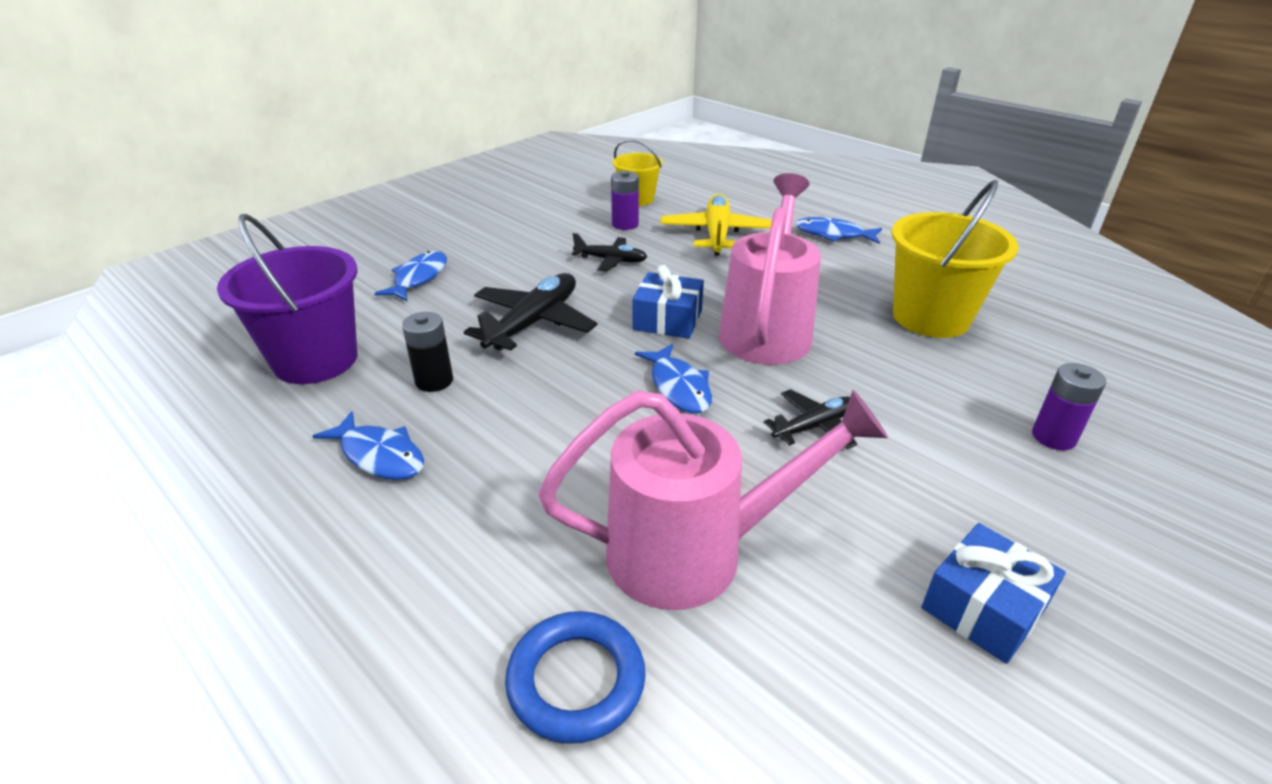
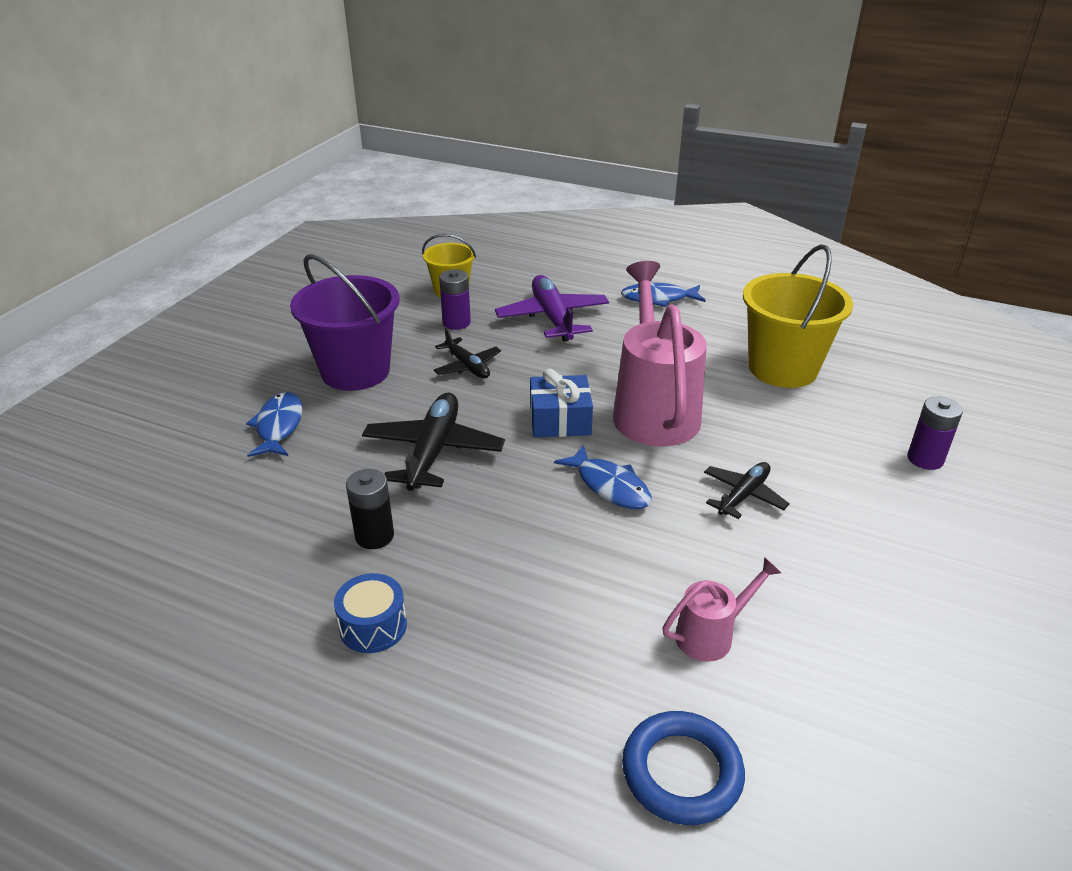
camera: 20 degrees left, 0 degrees up
purple bucket [217,214,358,384] -> purple bucket moved to [290,254,400,391]
blue fish [312,411,424,480] -> blue drum [334,573,407,653]
pink watering can [538,390,888,610] -> pink watering can [663,557,781,662], size x0.48
black plane [572,233,647,271] -> black plane turned 60 degrees clockwise [434,327,501,378]
yellow plane [661,194,772,255] -> purple plane [495,275,609,341]
blue gift [921,523,1066,664] -> none

